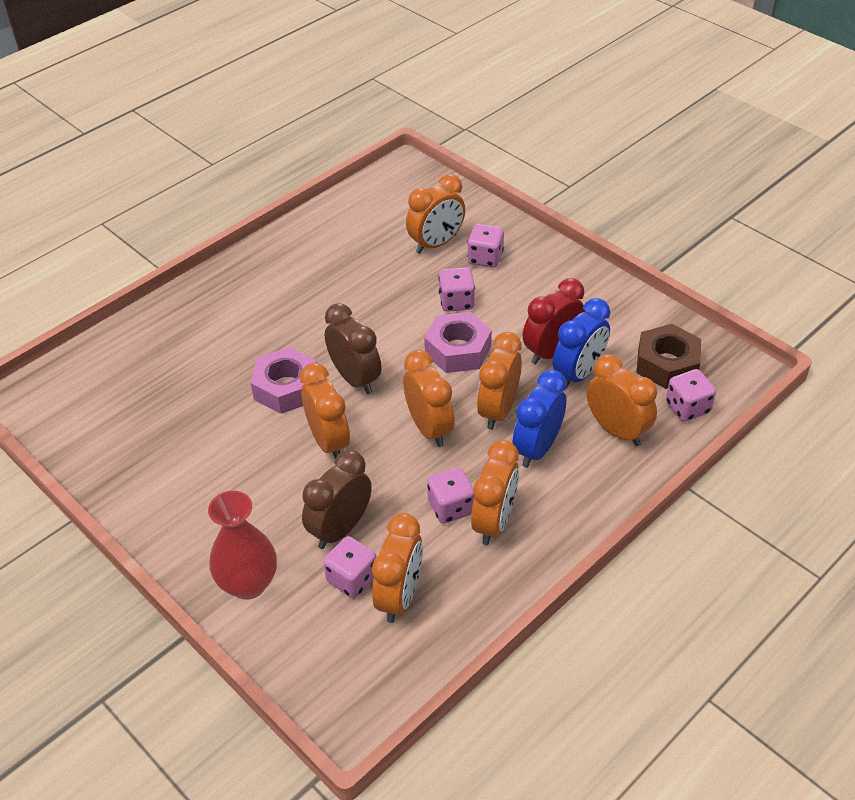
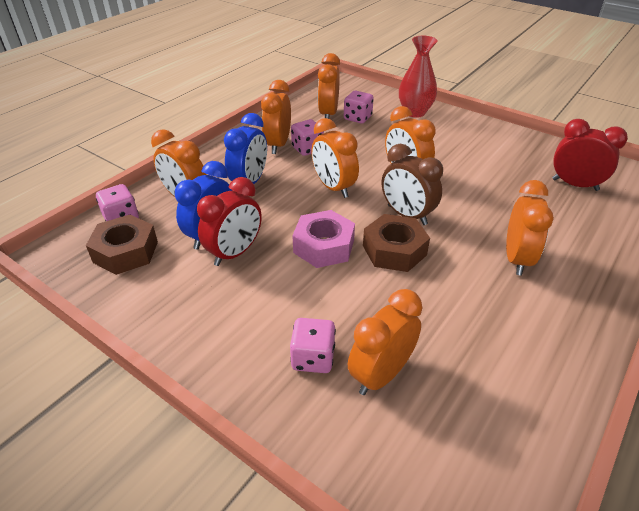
camera: 170 degrees right, 5 degrees down
pink nut [251,347,316,414] -> none
brown clock [302,450,372,549] -> none
pink dice [439,267,475,312] -> none
orange clock [477,332,522,430] -> orange clock moved to [506,180,554,276]
none -> brown nut [363,214,430,272]
none -> red clock [552,119,628,191]

